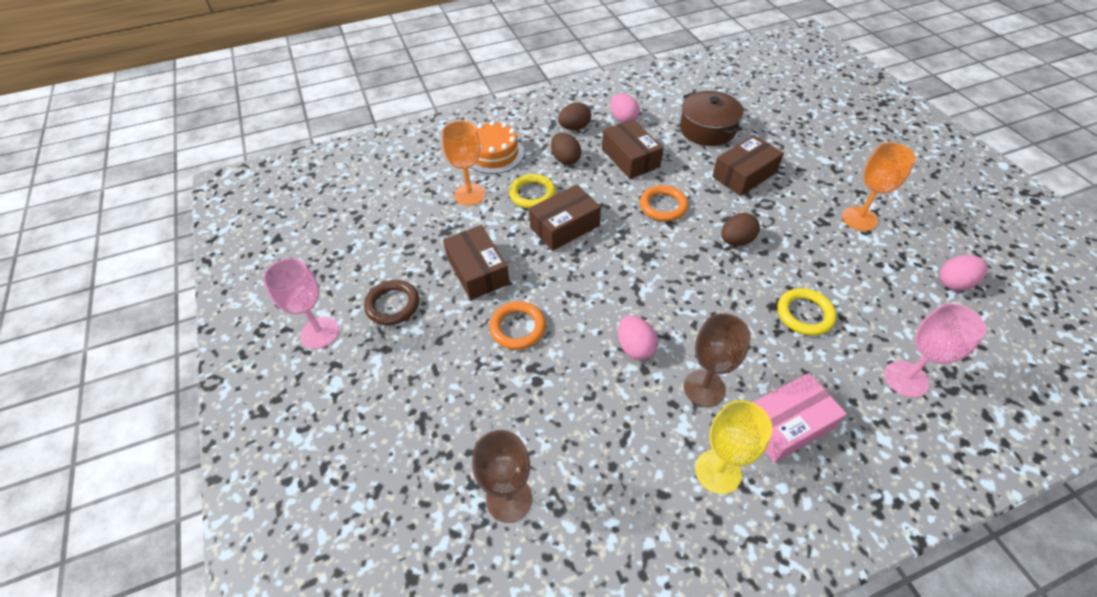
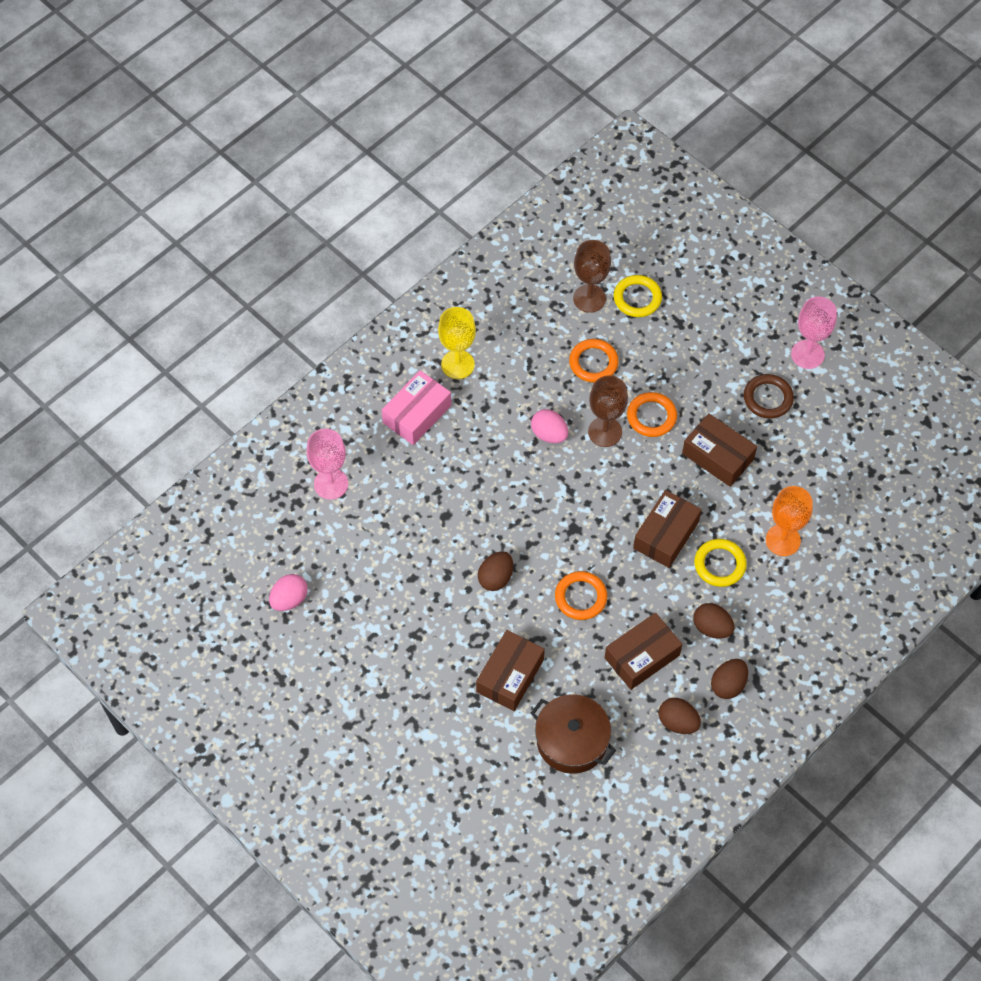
camera: 155 degrees right, 10 degrees up
orange cake [471,120,524,174] -> none
brown box [602,119,663,179] -> brown box turned 75 degrees counterclockwise [605,613,682,690]
pink egg [610,94,640,123] -> brown egg [659,698,701,734]
brown goblet [684,313,751,407] -> brown goblet moved to [588,375,628,447]
yellow ring [777,288,837,336] -> yellow ring moved to [614,275,662,317]
orange goblet [842,142,916,231] -> none
none -> orange ring [569,339,619,382]

